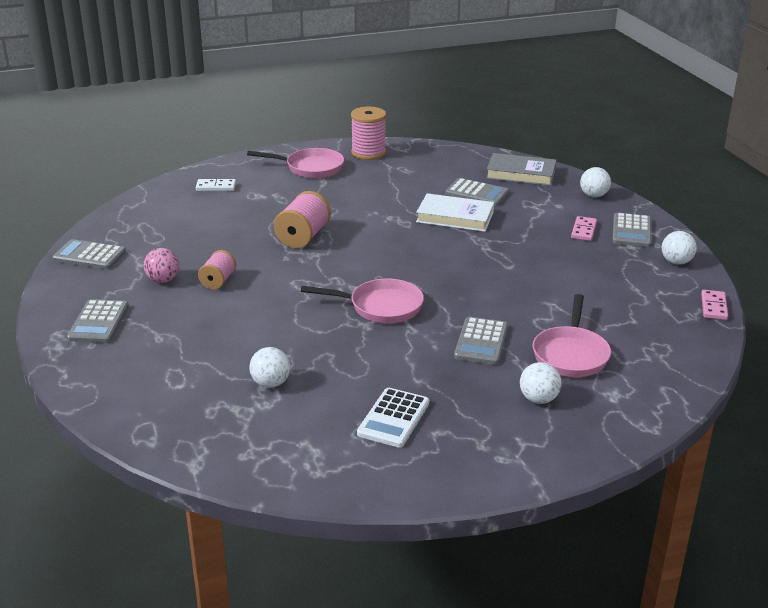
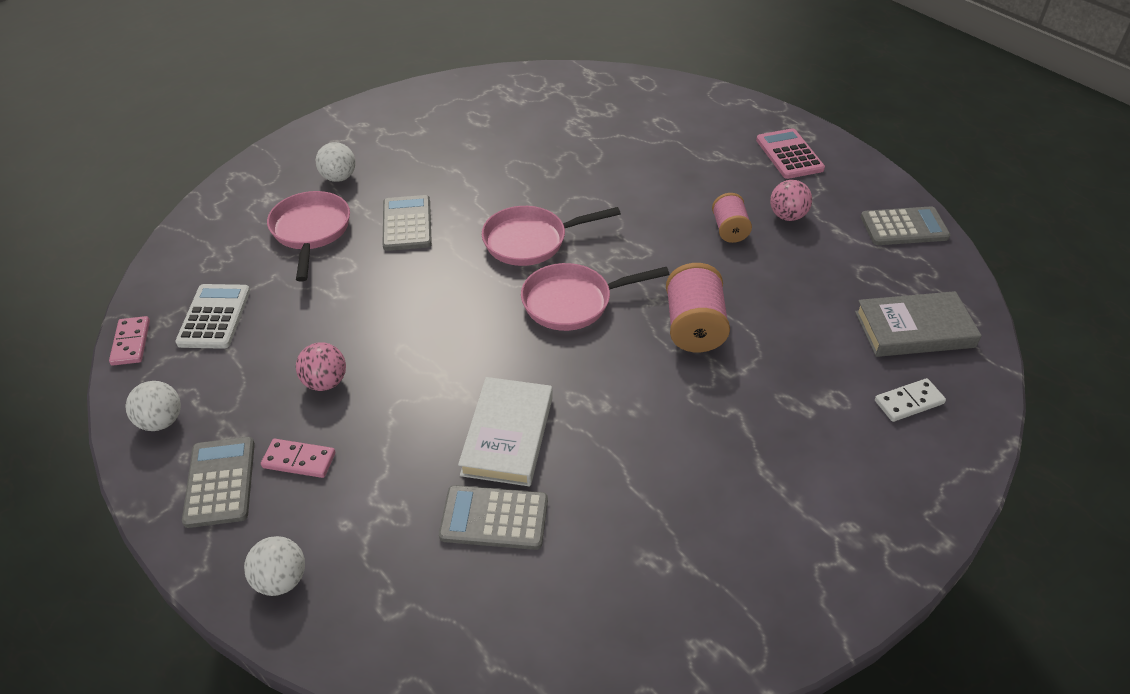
camera: 160 degrees right, 15 degrees up
grey calculator [67,299,129,343] -> pink calculator [756,128,825,179]
pink pan [247,148,344,178] -> pink pan moved to [521,263,669,331]
white ball [249,347,290,388] -> none
pink spool [351,107,386,160] -> none
white calculator [357,388,429,448] -> white calculator moved to [175,284,250,349]
white book [416,193,494,232] -> white book turned 75 degrees counterclockwise [458,377,553,486]
grey book [486,153,557,186] -> grey book moved to [855,291,982,357]
pink domino [571,216,597,241] -> pink domino turned 75 degrees counterclockwise [261,439,335,478]
none -> pink ball [296,342,346,391]

